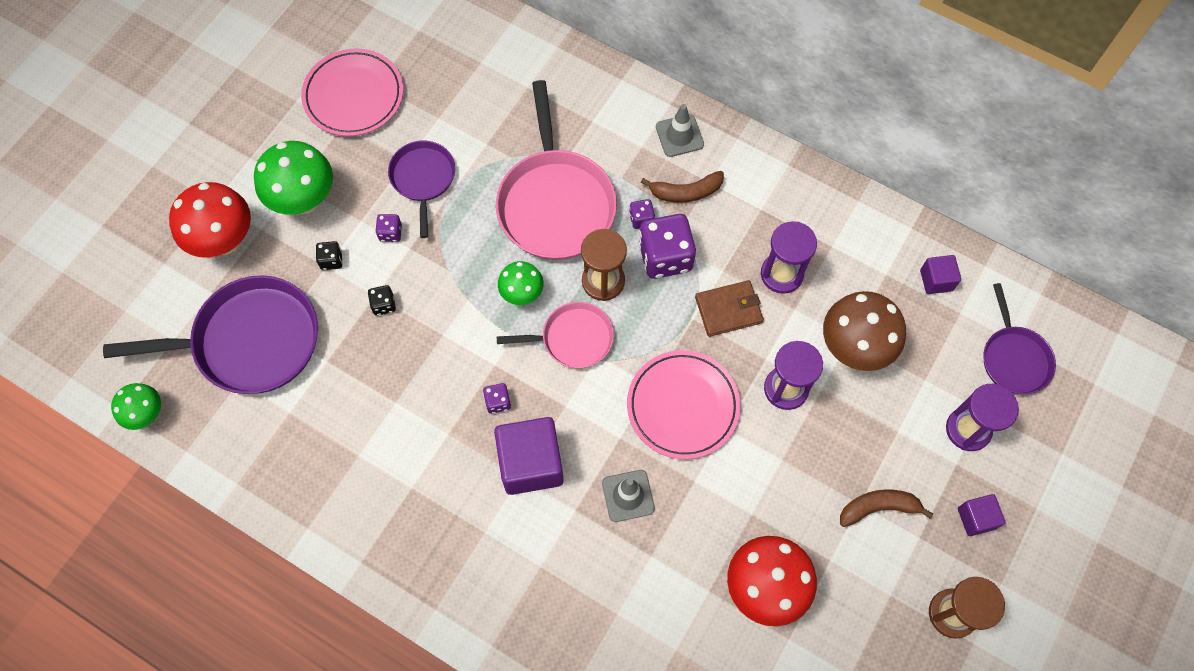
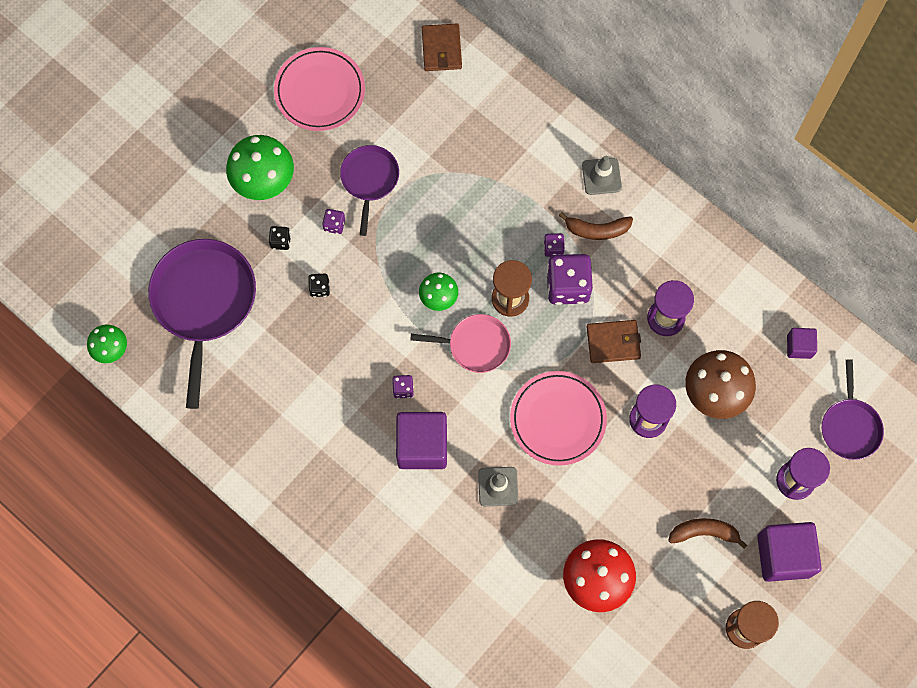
camera: 10 degrees right, 5 degrees up
purple pan [103,275,318,394] -> purple pan turned 90 degrees counterclockwise [148,239,256,409]
red mushroom [169,182,251,258] -> none
pink pan [496,80,617,260] -> none
purple cube [958,494,1006,536] -> purple cube [757,522,822,582], size x1.90
none -> brown wallet [422,23,462,71]

